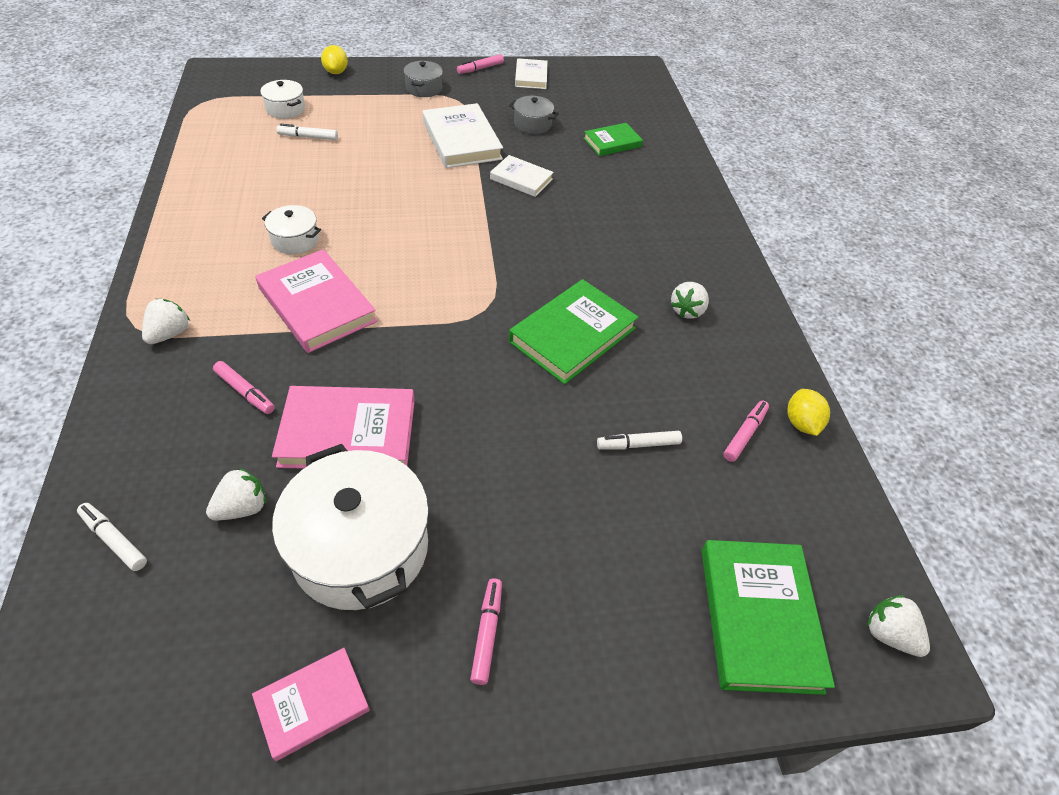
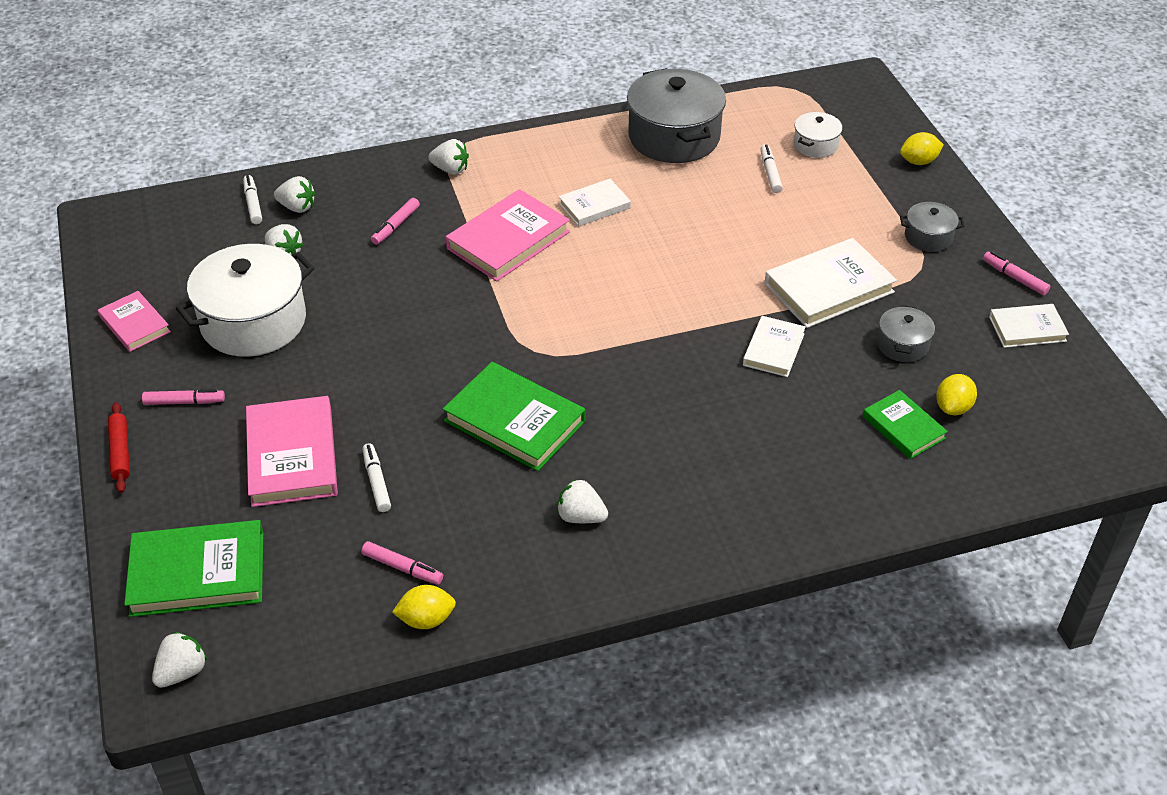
camera: 85 degrees right, 5 degrees down
white marker [77,503,147,571] -> white marker turned 45 degrees counterclockwise [243,175,262,224]
white pot [262,205,321,254] -> white book [559,179,631,227]
pink book [272,386,415,469] -> pink book moved to [246,396,338,507]
none -> red rolling pin [108,402,130,493]
none -> white strawberry [274,176,315,213]
none -> grey pot [627,68,726,163]
none -> yellow lemon [936,374,977,415]

